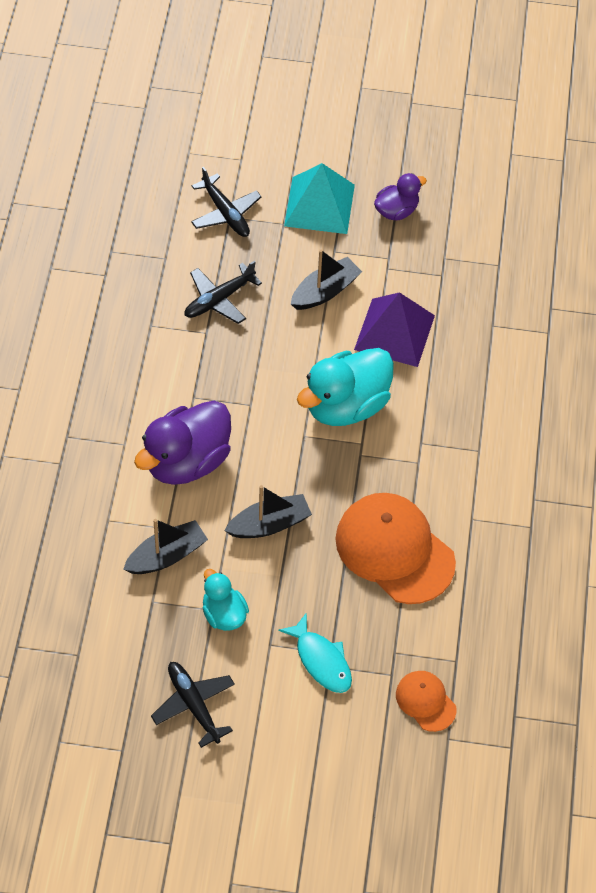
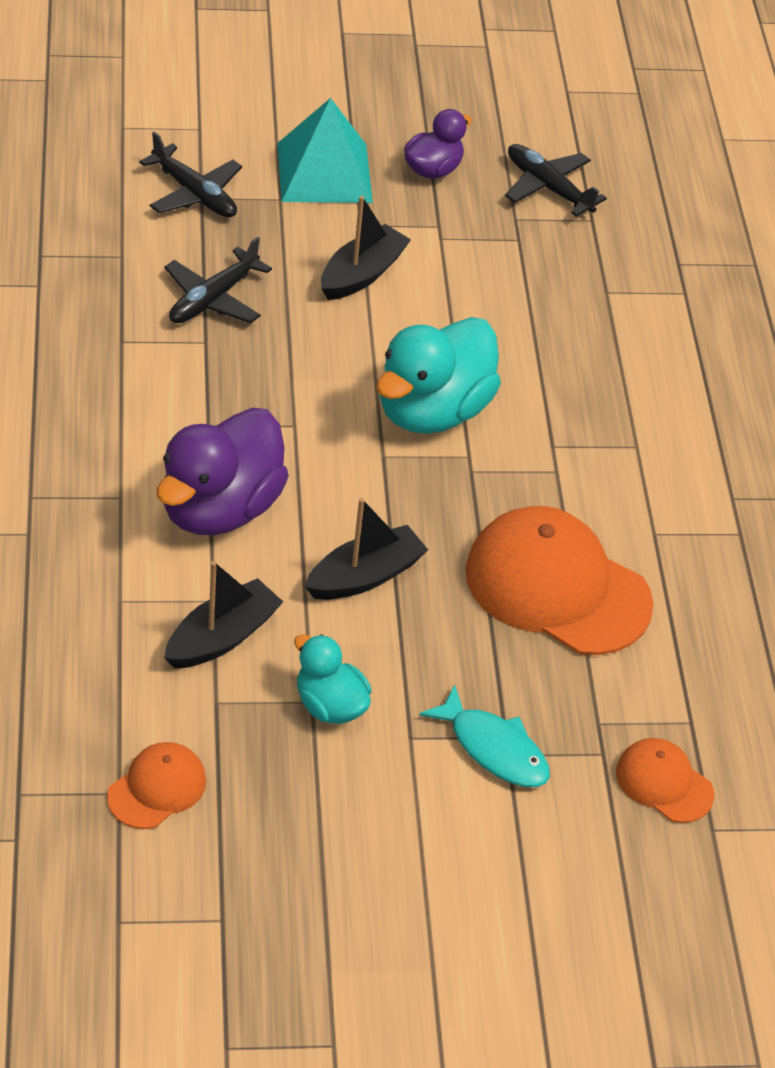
camera: 15 degrees left, 10 degrees down
black plane [151,662,235,748] -> black plane moved to [505,144,607,217]
purple pyramid [354,292,435,367] -> none
none -> orange cap [107,742,206,829]

